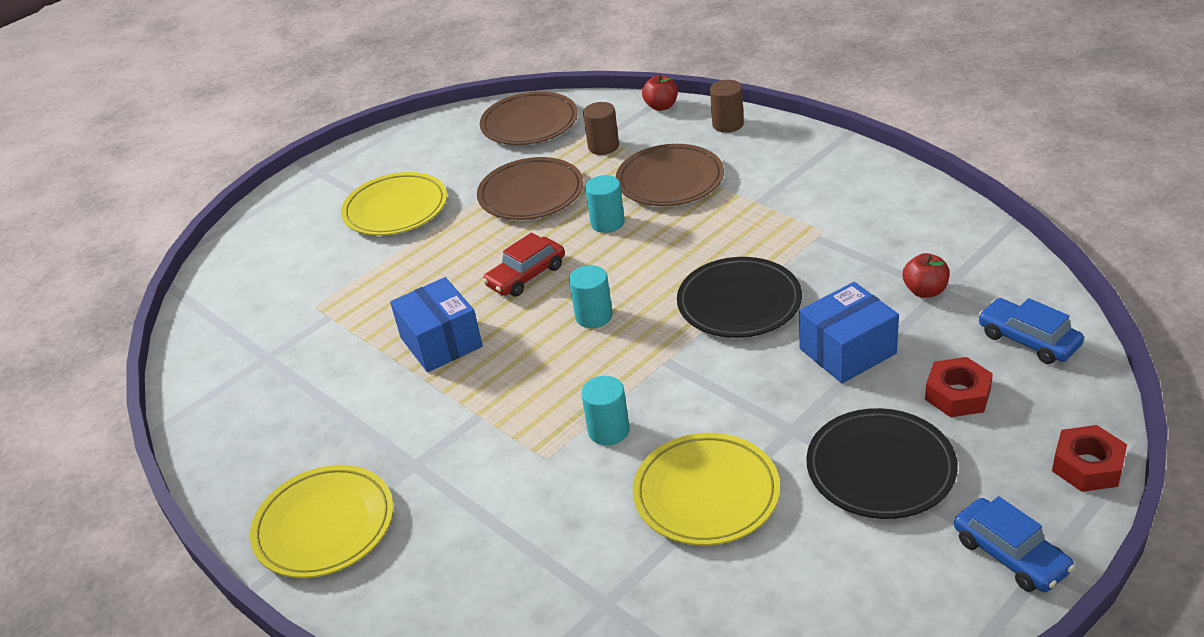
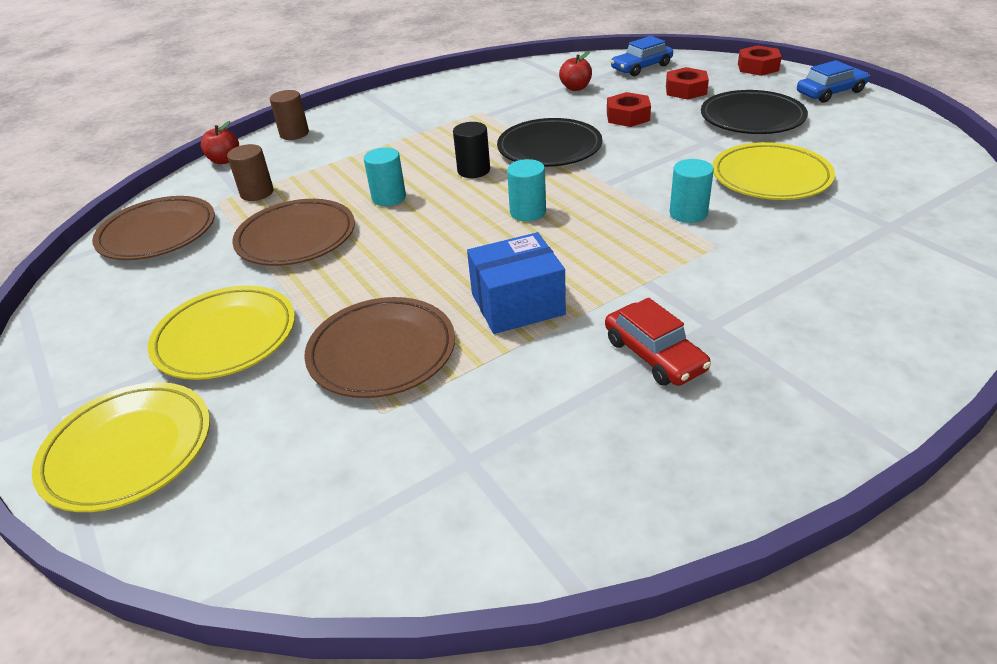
camera: 80 degrees left, 0 degrees up
yellow plate [250,465,393,578] -> yellow plate moved to [32,382,210,512]
red car [483,232,565,296] -> red car moved to [605,298,711,386]
brown plate [616,144,724,206] -> brown plate moved to [304,297,455,398]
blue box [799,282,899,383] -> red nut [607,92,651,127]
none -> black cylinder [453,122,490,178]

